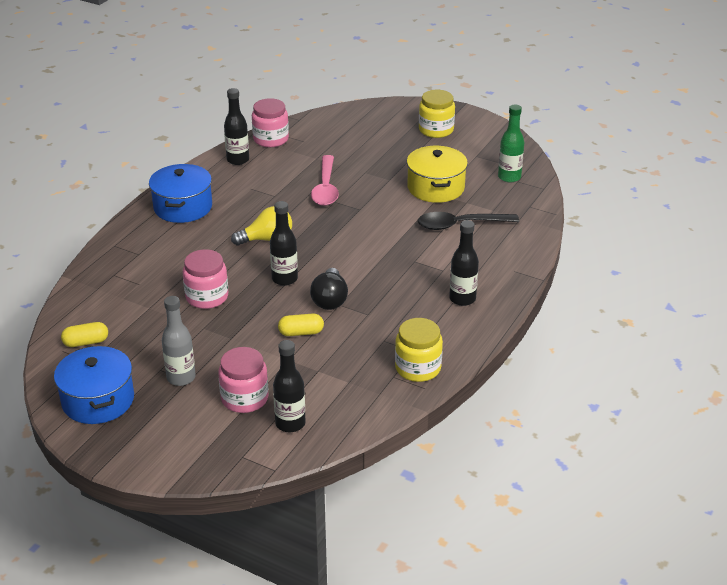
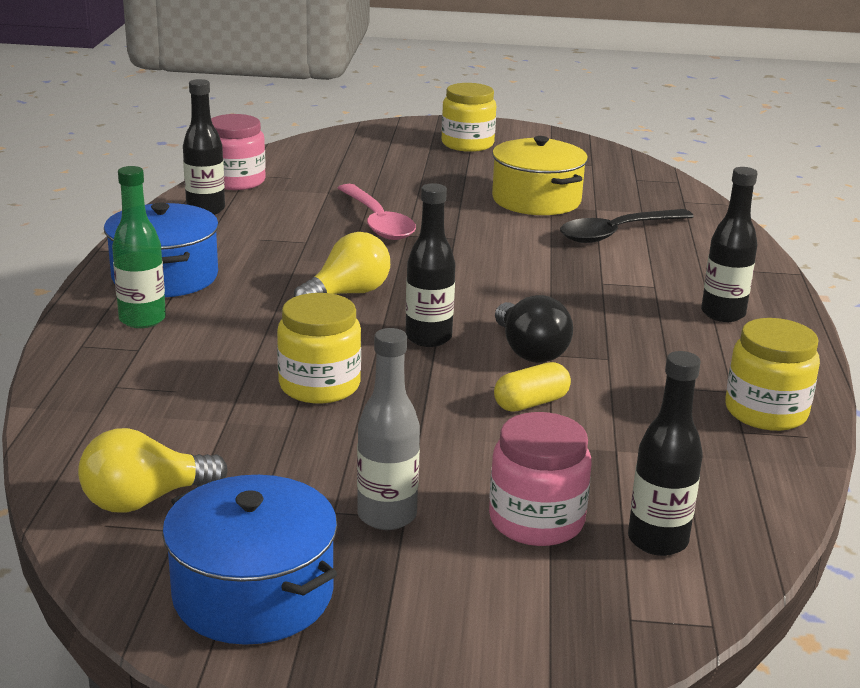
camera: 25 degrees left, 10 degrees down
yellow capsule [61,322,108,347] -> yellow light bulb [78,428,228,513]
pink jar [183,249,228,309] -> yellow jar [277,293,361,403]
green bottle [498,104,524,183] -> green bottle moved to [112,166,166,328]

